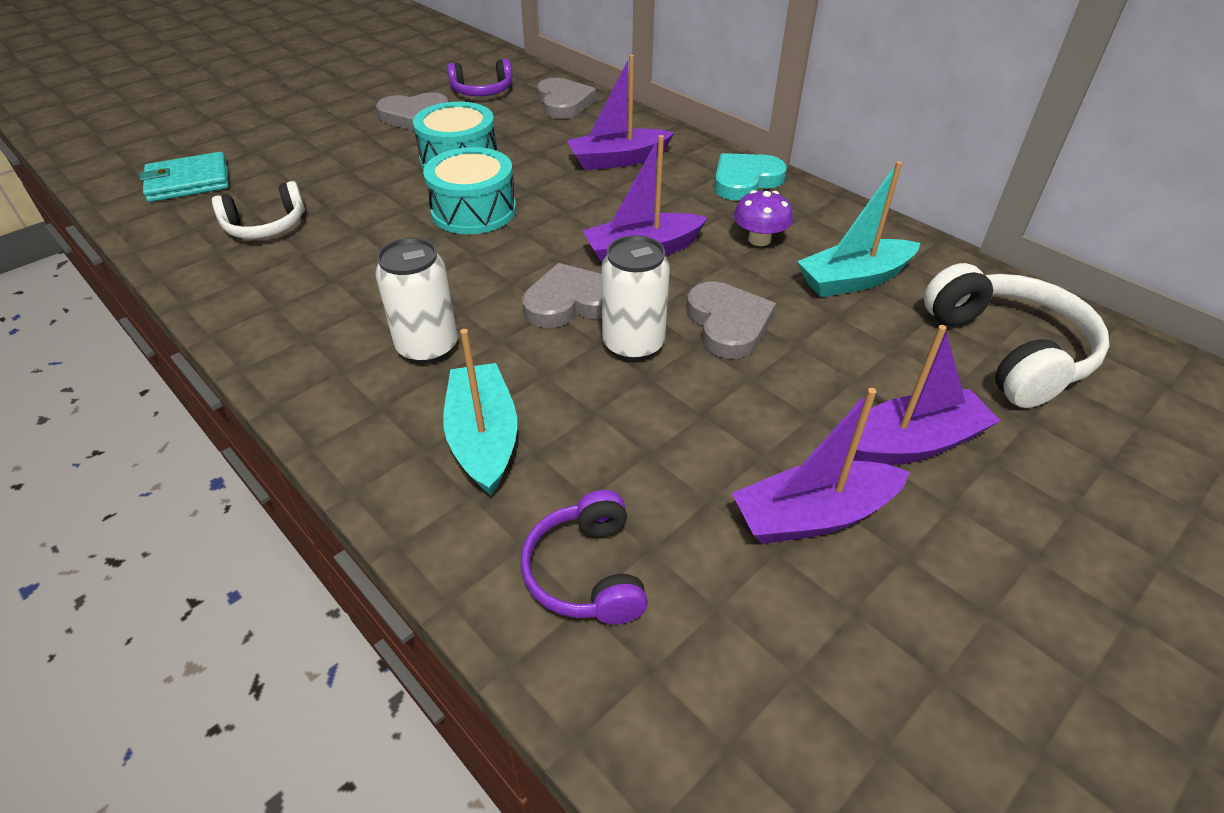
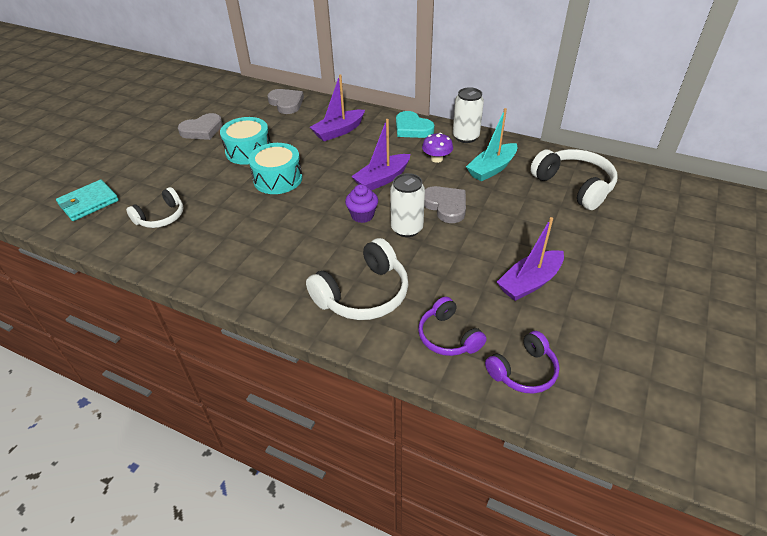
camera: 20 degrees left, 0 degrees up
white can [375,238,458,364] -> white can moved to [453,87,484,143]
turquoise boat [443,329,517,495] -> white headphones [306,238,408,320]
purple headphones [447,59,513,96] -> purple headphones moved to [485,331,560,394]
grey heart [522,263,602,328] -> purple cupcake [345,184,378,223]
turquoise heart [714,153,787,201] -> turquoise heart turned 75 degrees counterclockwise [396,111,435,138]
purple boat [853,325,1000,465] -> none

